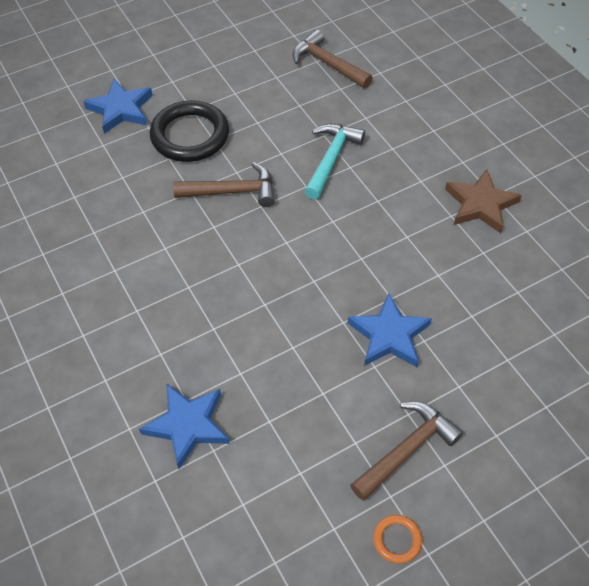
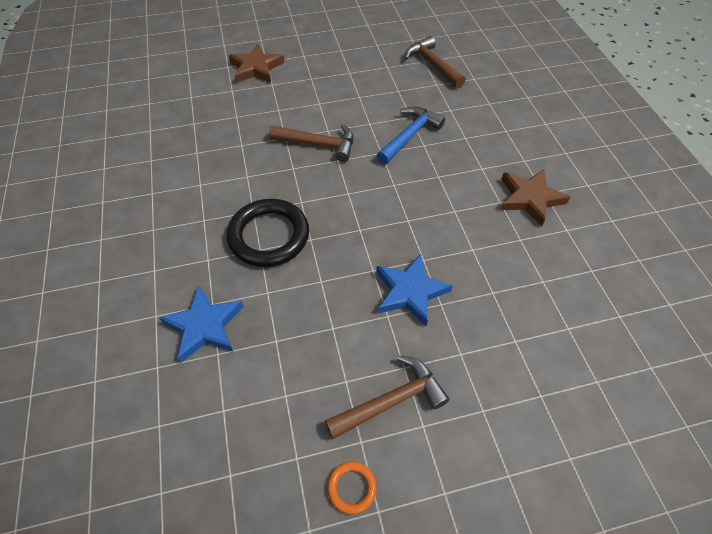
camera: 15 degrees right, 0 degrees up
blue star [83,78,153,134] -> brown star [228,44,285,83]
black ring [150,101,229,162] -> black ring moved to [227,199,309,267]
turquoise hammer [304,124,365,200] -> blue hammer [377,107,445,164]

